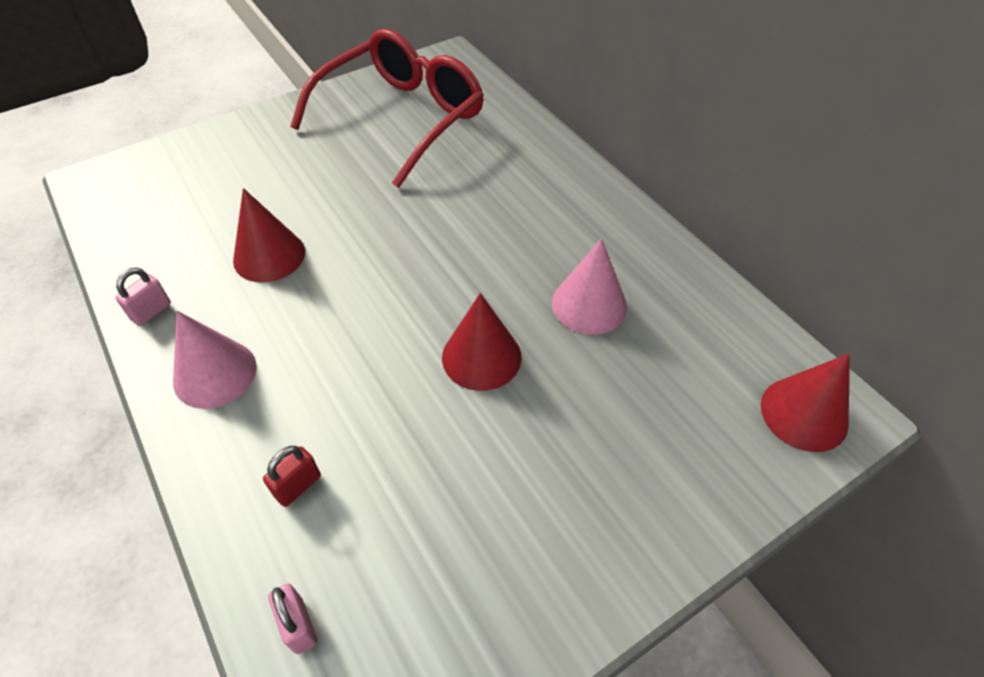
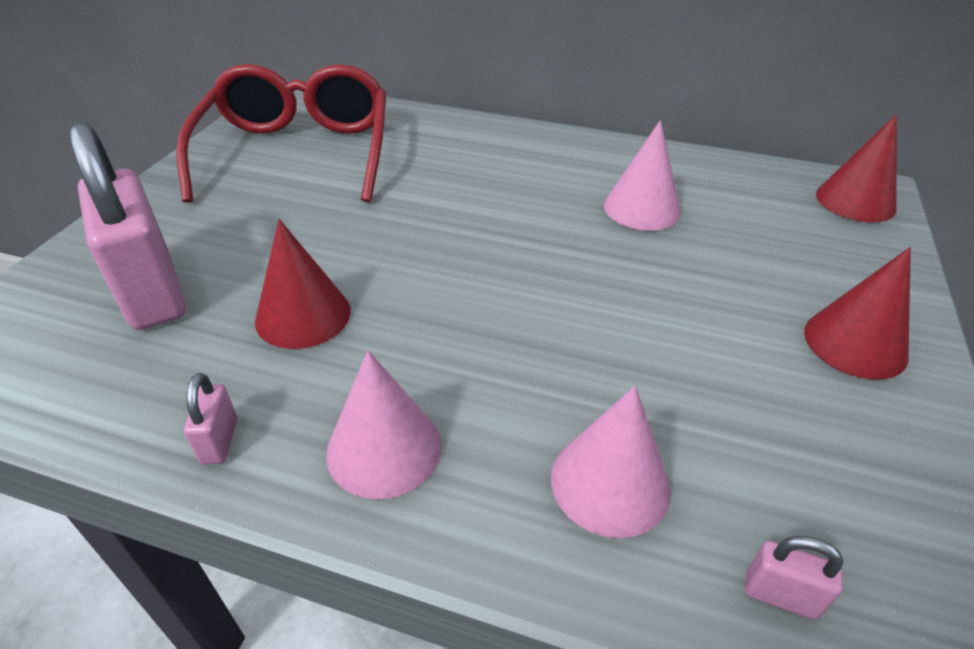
camera: 40 degrees left, 10 degrees down
red padlock [263,446,321,507] -> pink cone [551,386,671,538]
red cone [442,293,521,391] -> red cone moved to [804,247,911,380]
none -> pink padlock [69,121,186,330]

